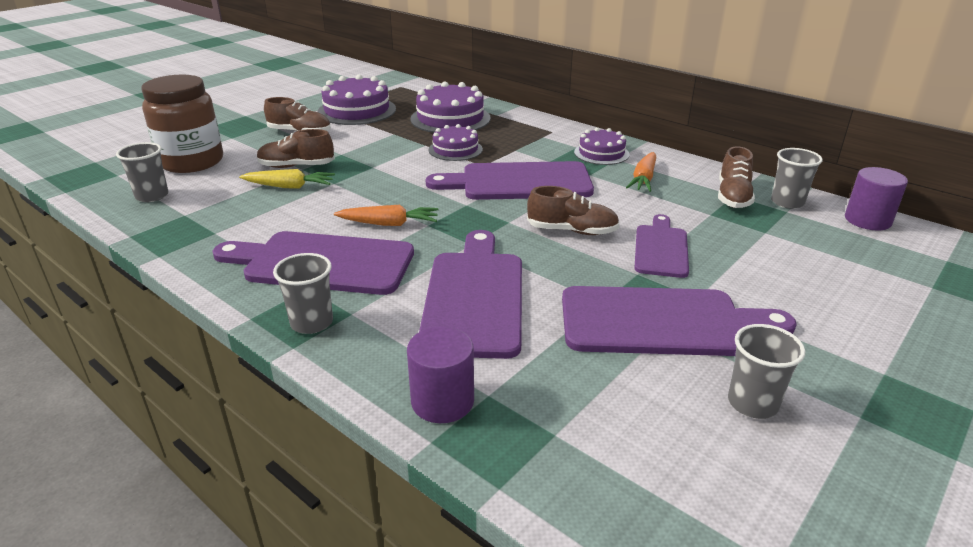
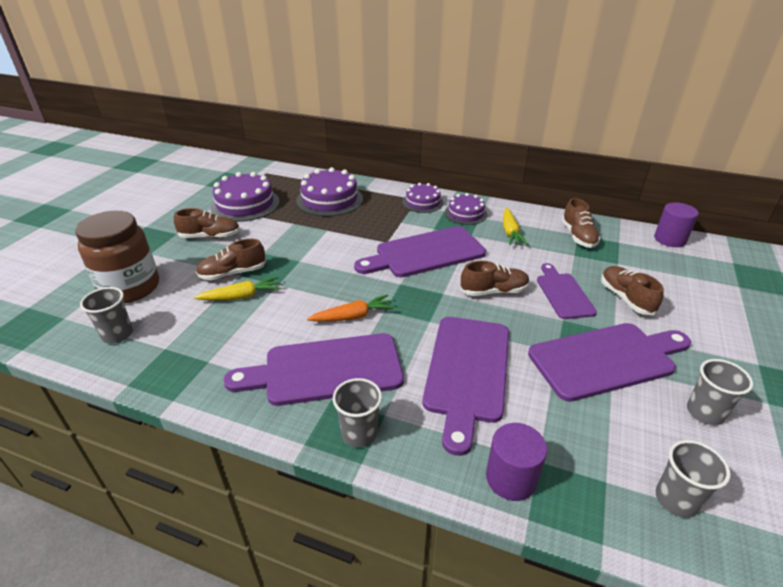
camera: 20 degrees left, 5 degrees up
purple cutting board [419,230,522,359] -> purple cutting board turned 150 degrees counterclockwise [423,317,509,456]
purple cake [429,124,483,161] -> purple cake moved to [403,183,444,213]
orange carrot [626,152,656,192] -> yellow carrot [503,208,528,245]
grey cup [771,148,823,209] -> grey cup moved to [655,440,730,518]
none -> brown shoe [601,266,664,315]

